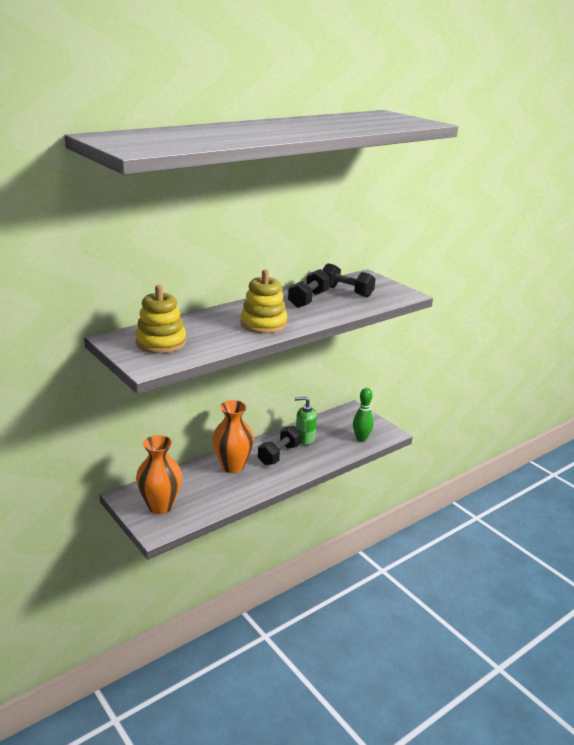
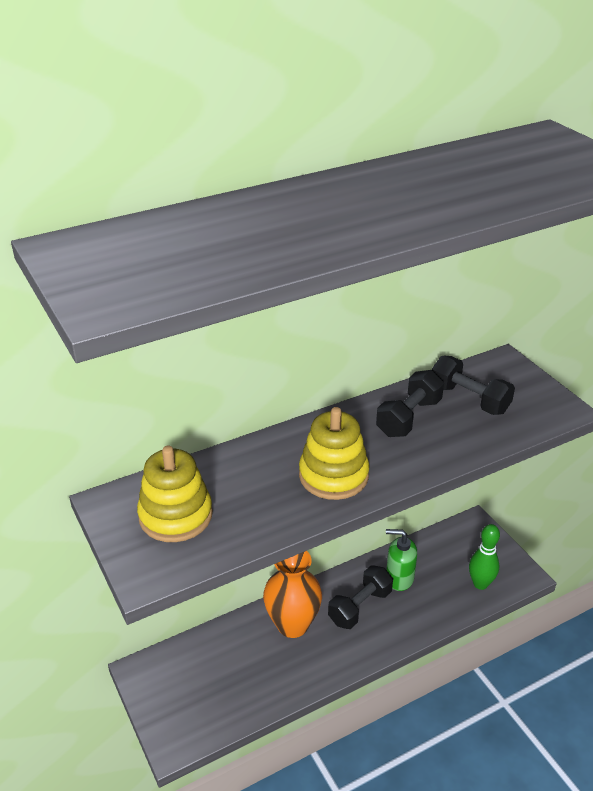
camera: 10 degrees right, 10 degrees up
orange vase [136,435,182,514] -> none

